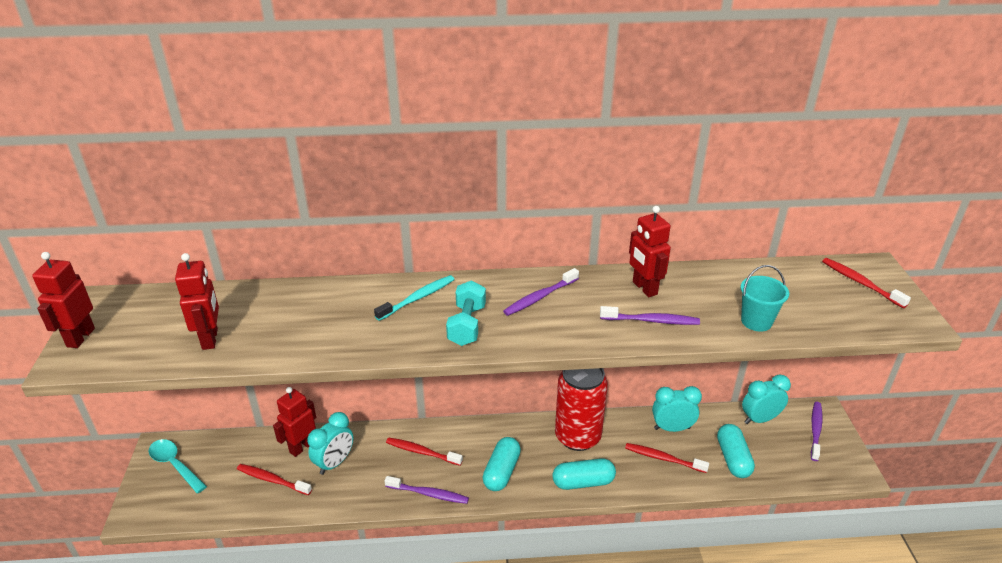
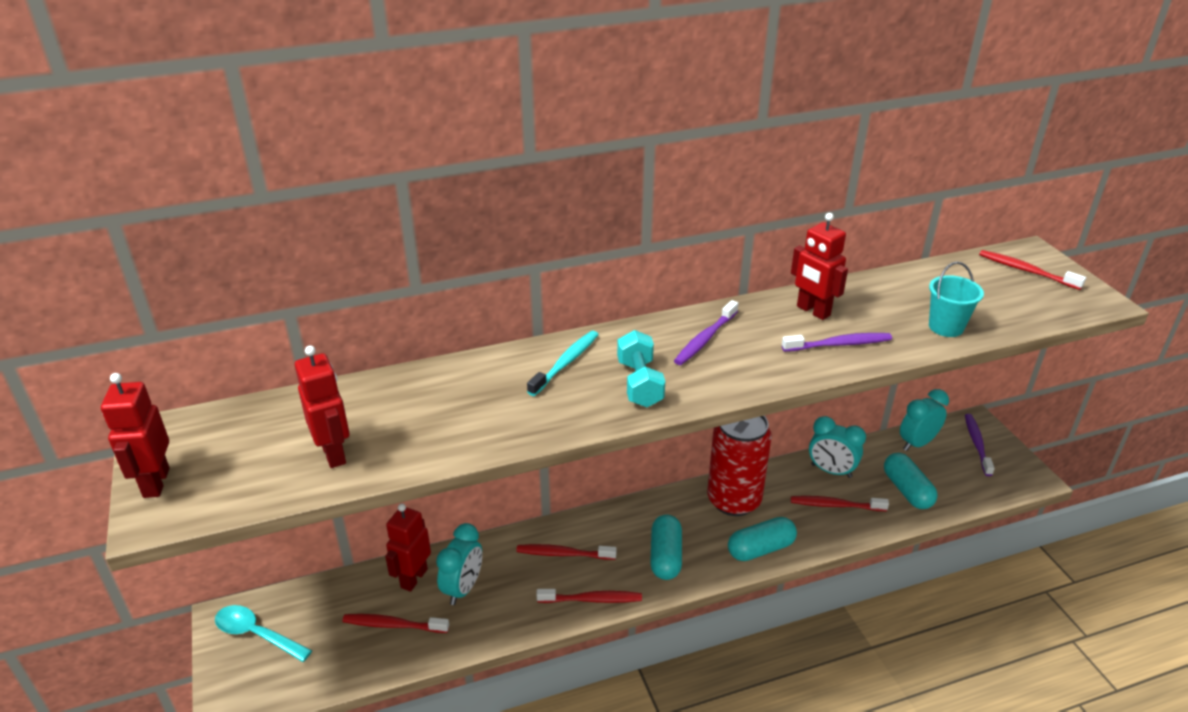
camera: 15 degrees left, 0 degrees up
purple toothbrush [384,476,469,504] -> red toothbrush [536,589,642,603]
turquoise clock [652,386,702,432] -> turquoise clock turned 135 degrees counterclockwise [809,416,866,478]

